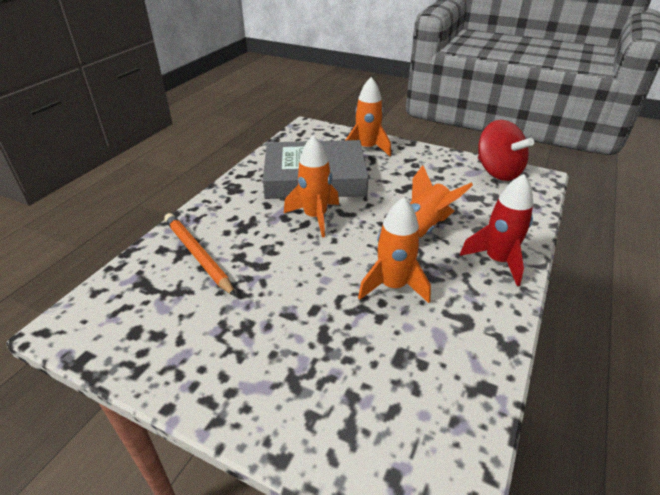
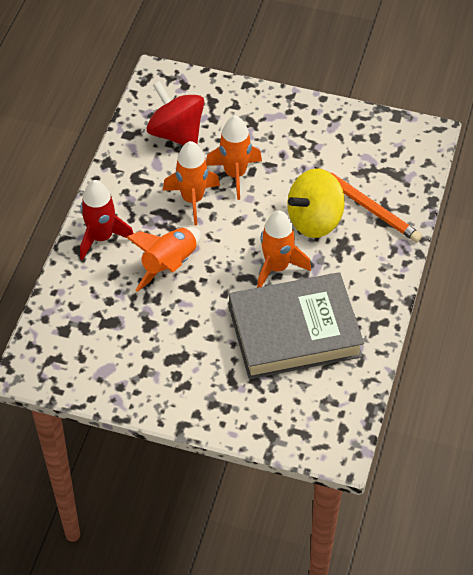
camera: 170 degrees right, 15 degrees up
orange rocket [346,77,391,156] -> orange rocket moved to [206,116,262,200]
red spinning top [478,120,534,181] -> red spinning top moved to [146,81,204,146]
none -> yellow spinning top [287,168,345,238]

